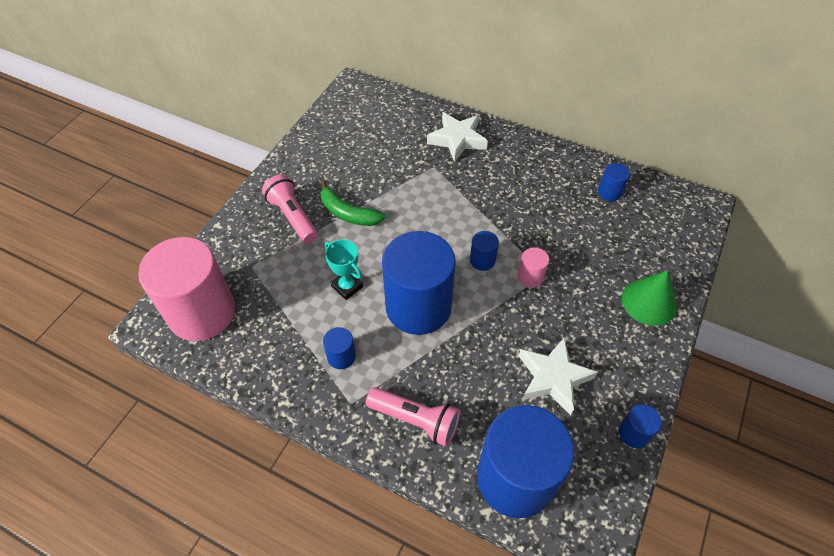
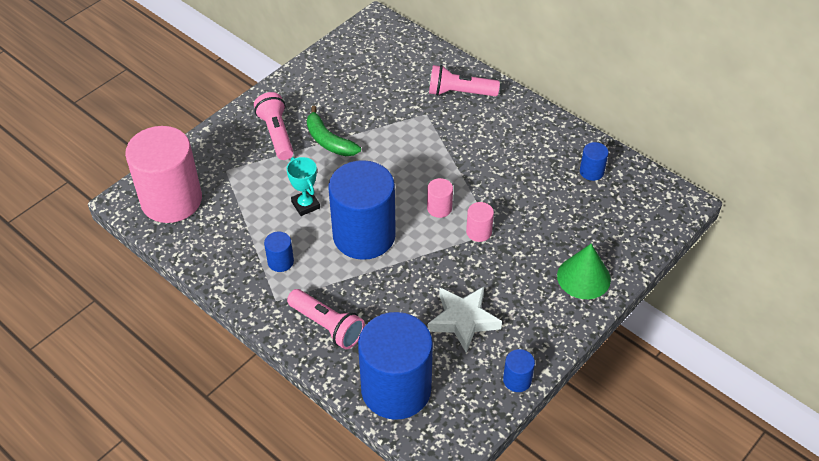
camera: 15 degrees right, 5 degrees down
white star [427,112,488,162] -> pink flashlight [429,65,500,96]
blue cylinder [470,231,499,271] -> pink cylinder [427,178,453,218]

